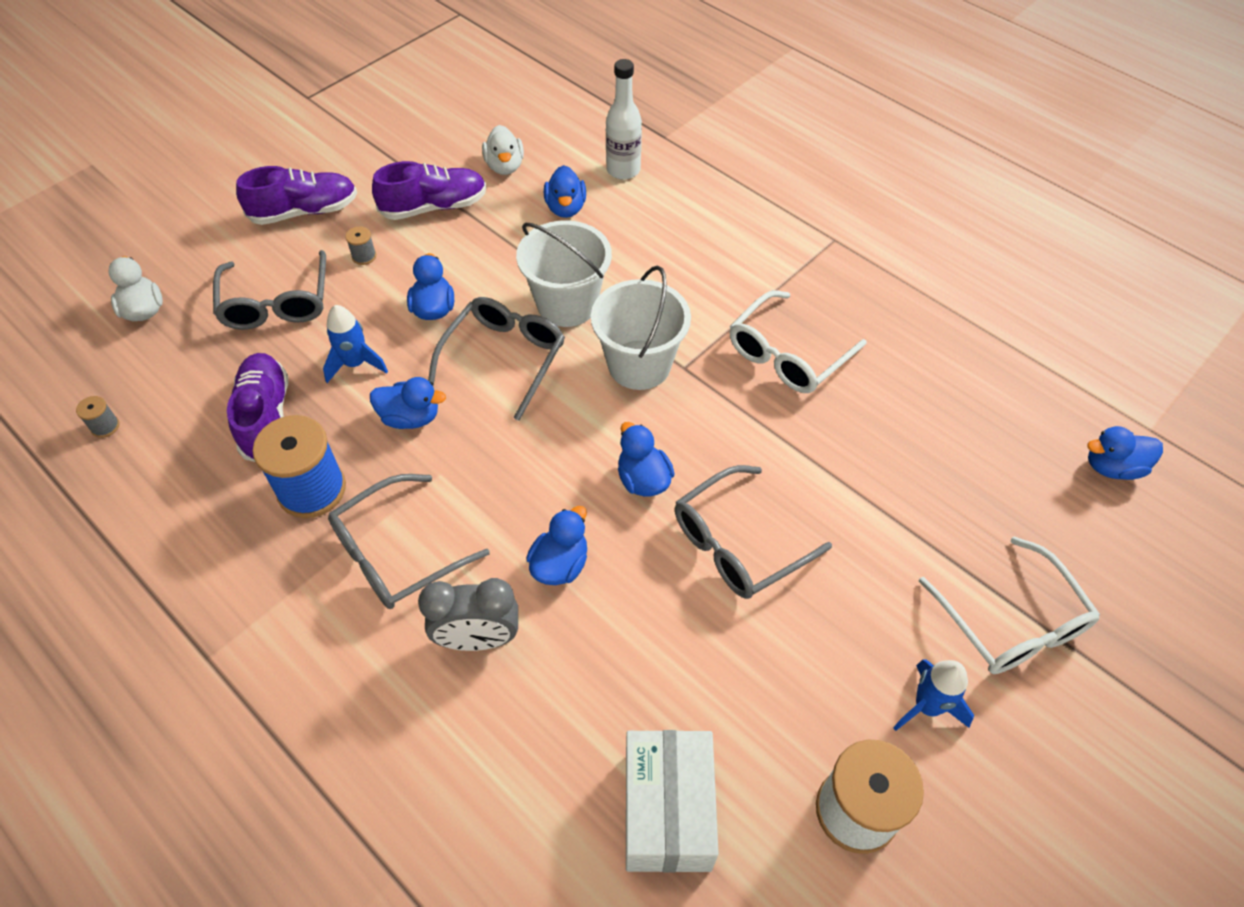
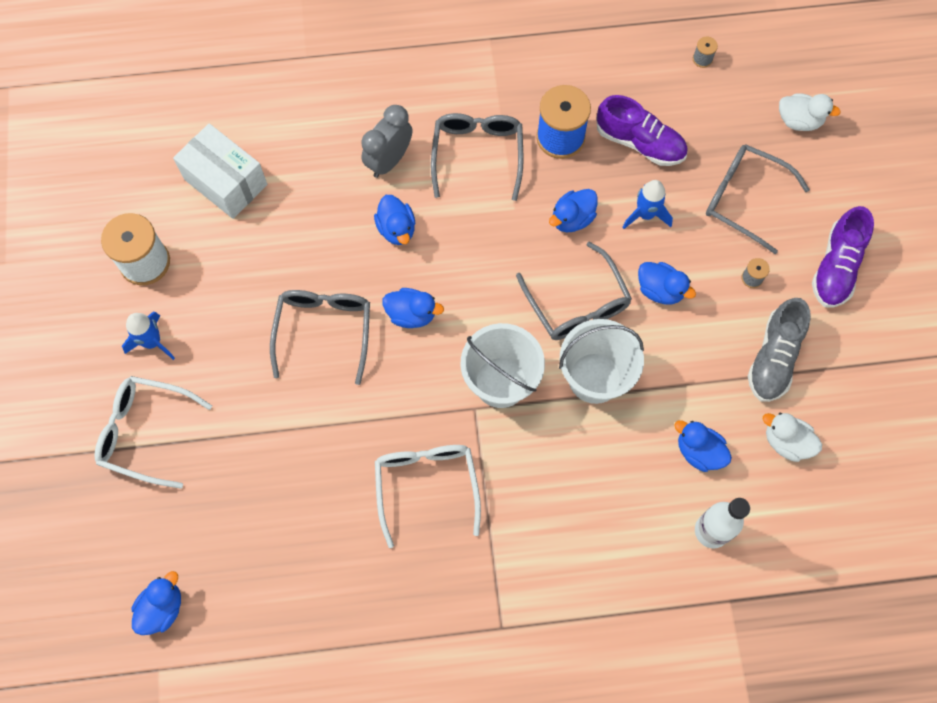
camera: 130 degrees right, 15 degrees up
purple shoe [372,161,487,220] -> grey shoe [748,298,811,402]

